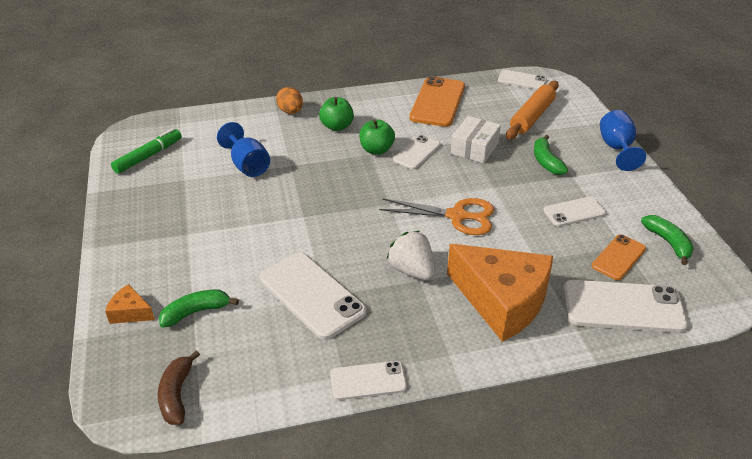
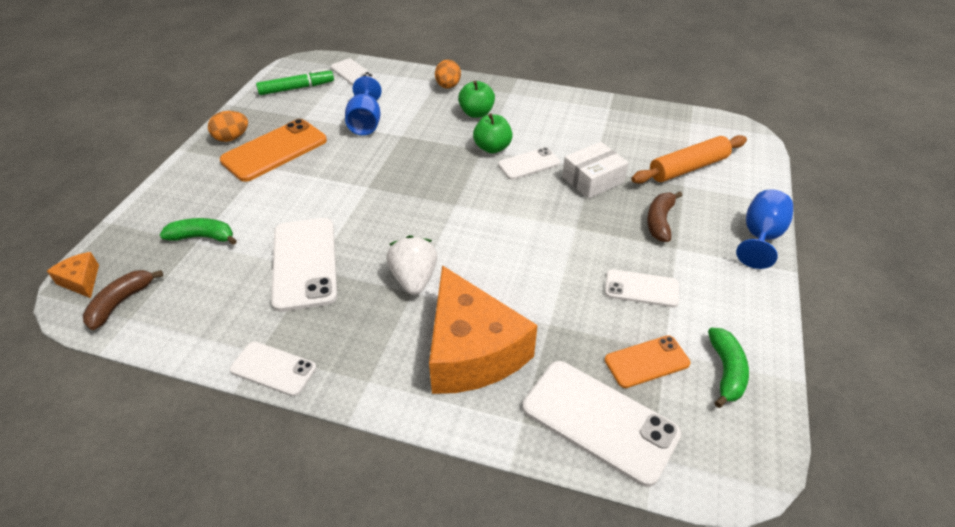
camera: 30 degrees right, 5 degrees up
orange cheese [105,284,155,324] -> orange cheese moved to [47,252,99,298]
orange scissors [379,198,494,235] -> none
orange phone [409,76,465,127] -> orange phone moved to [220,119,327,182]
white phone [498,70,547,89] -> white phone moved to [331,58,375,85]
green banana [534,135,568,175] -> brown banana [647,192,682,242]
none -> orange egg [208,111,248,142]

